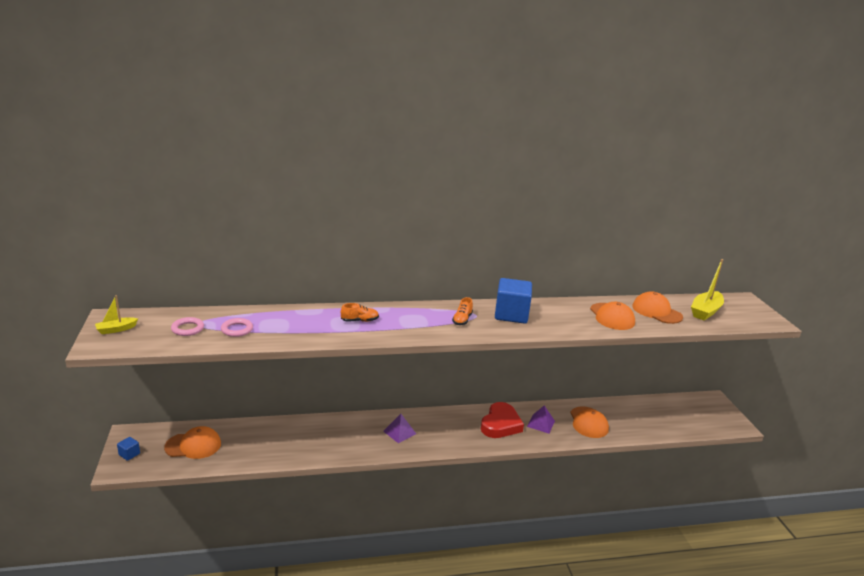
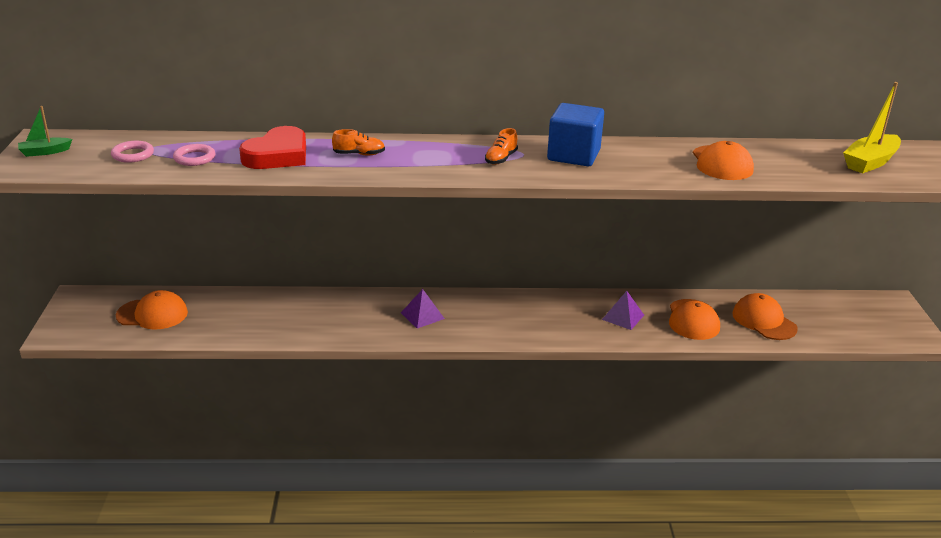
camera: 10 degrees right, 5 degrees up
yellow boat [95,295,138,334] -> green boat [18,106,72,157]
blue cube [117,437,140,461] -> none
red heart [481,402,524,438] -> red heart moved to [239,126,306,169]
orange cap [632,291,683,324] -> orange cap moved to [732,293,798,340]

